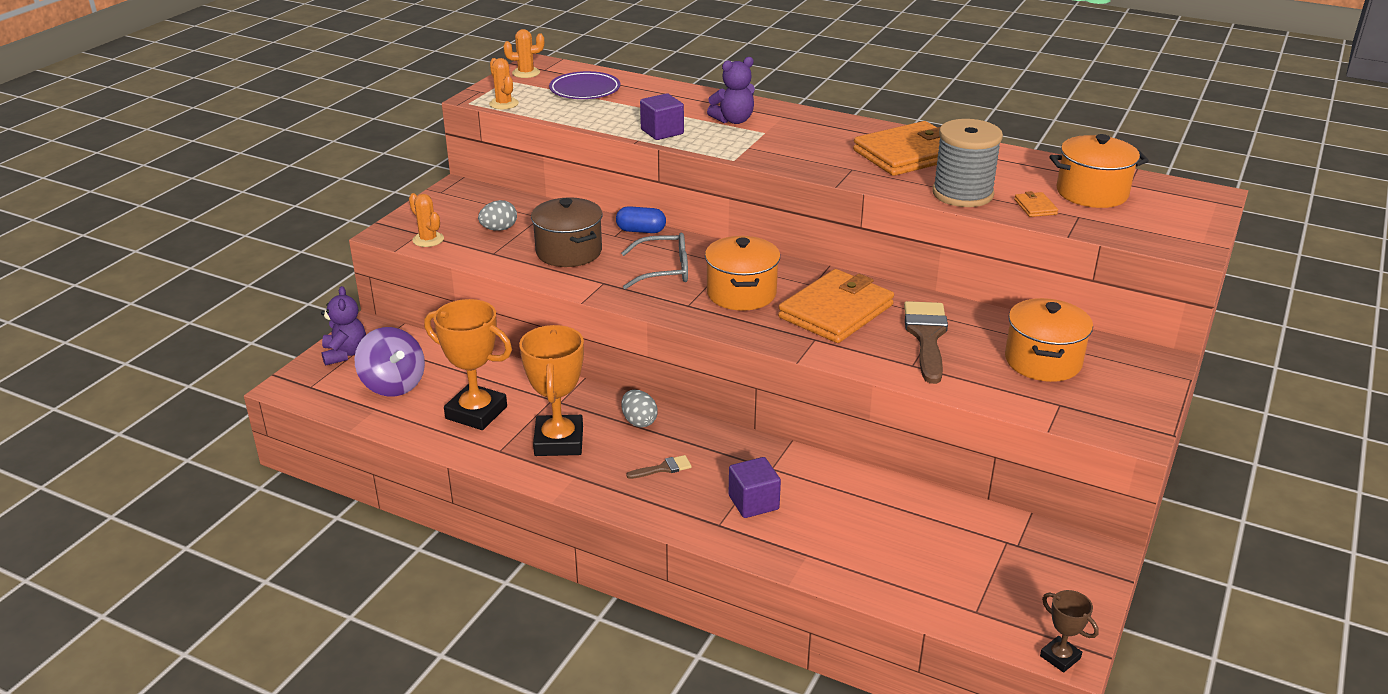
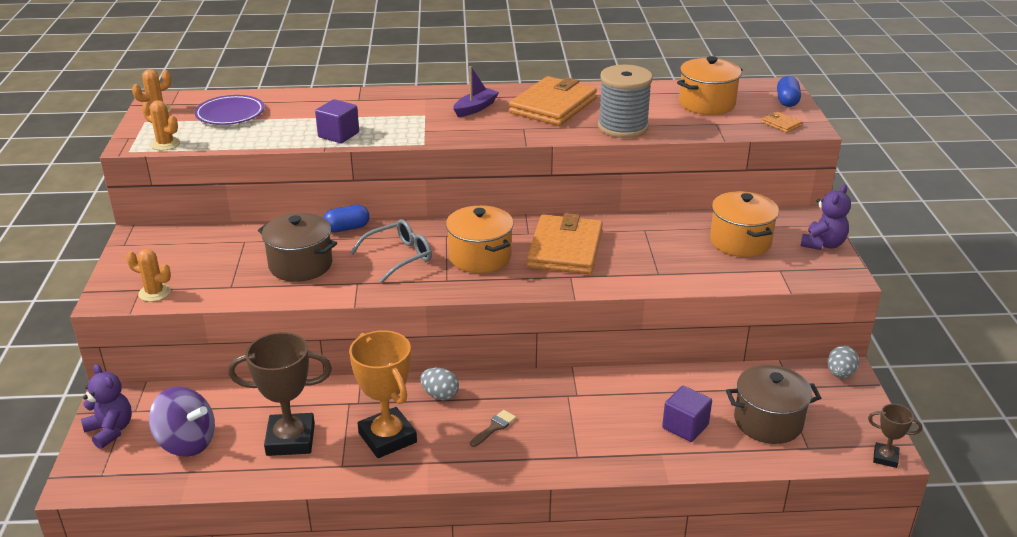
camera: 30 degrees left, 0 degrees up
orange trophy [424,299,512,430] -> brown trophy [228,332,332,456]
grey egg [478,200,517,231] -> grey egg moved to [827,346,859,378]
purple teddy bear [707,57,755,124] -> purple teddy bear moved to [801,184,851,250]
purple cube [729,457,781,518] -> purple cube moved to [662,386,712,442]
brown brush [904,301,948,384] -> none
orange wallet [1014,191,1058,217] -> orange wallet moved to [762,112,802,133]
none -> purple boat [454,66,499,117]
none -> brown pot [726,365,821,444]
none -> blue capsule [777,76,801,107]

